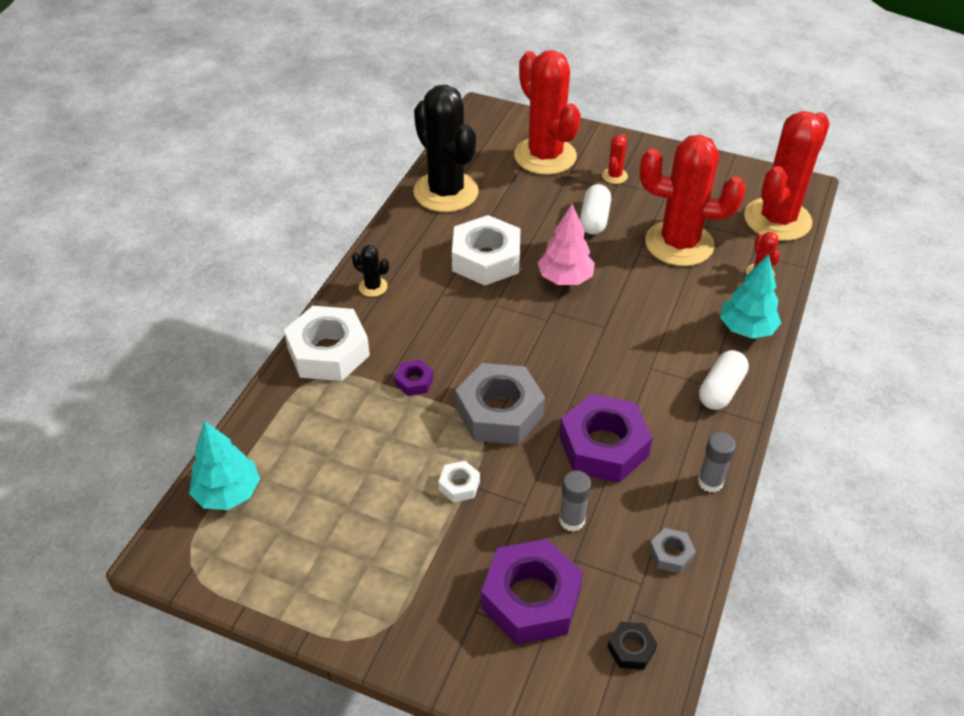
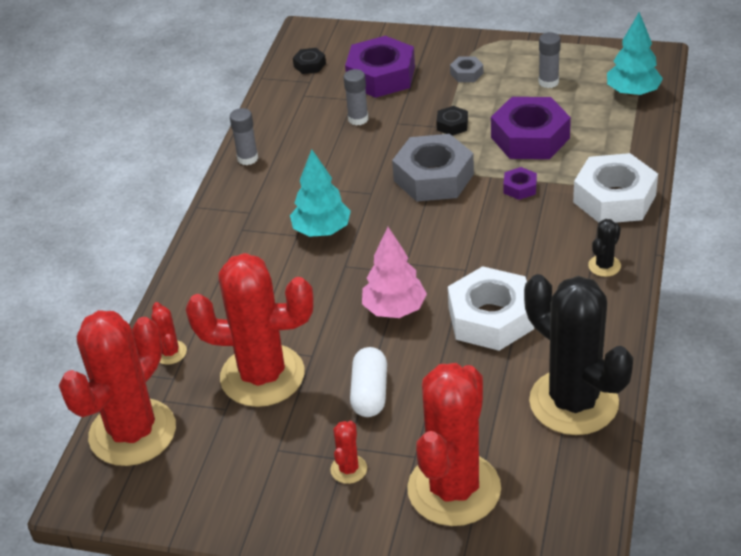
camera: 175 degrees right, 5 degrees down
black cactus [352,245,389,297] -> black cactus turned 75 degrees counterclockwise [588,219,621,277]
white nut [438,461,480,503] -> black nut [436,106,468,136]
red cactus [514,50,581,175] -> red cactus turned 60 degrees clockwise [407,363,501,526]
purple nut [559,394,653,483] -> purple nut moved to [491,97,571,159]
grey nut [649,528,696,573] -> grey nut moved to [450,56,483,82]
white capsule [699,350,749,410] -> none
turquoise tree [720,254,781,339] -> turquoise tree moved to [290,149,351,237]
none -> grey glue stick [539,32,561,88]

